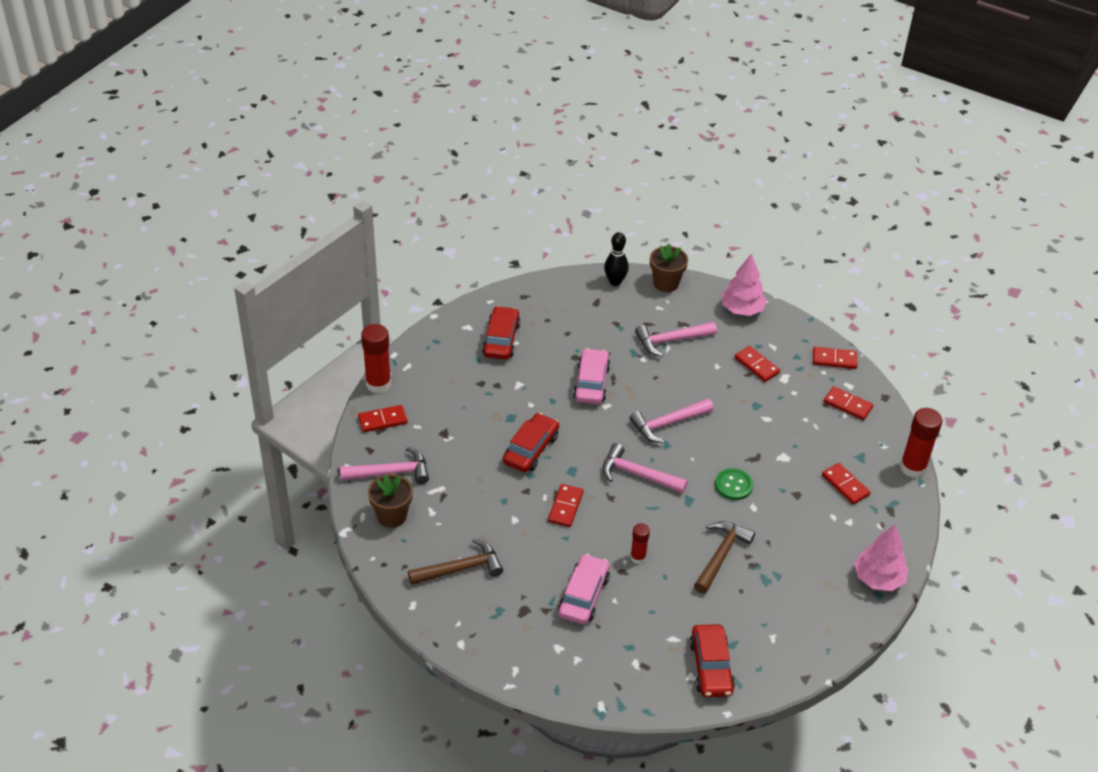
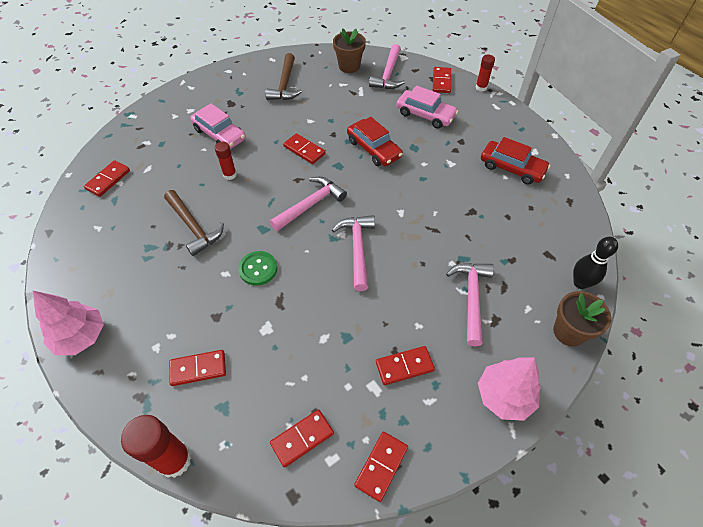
camera: 115 degrees right, 10 degrees up
red glue stick [361,324,391,394] -> red glue stick [475,55,495,92], size x0.57
pink car [573,348,610,404] -> pink car moved to [396,85,458,128]
red car [689,624,735,697] -> red domino [84,160,130,197]

